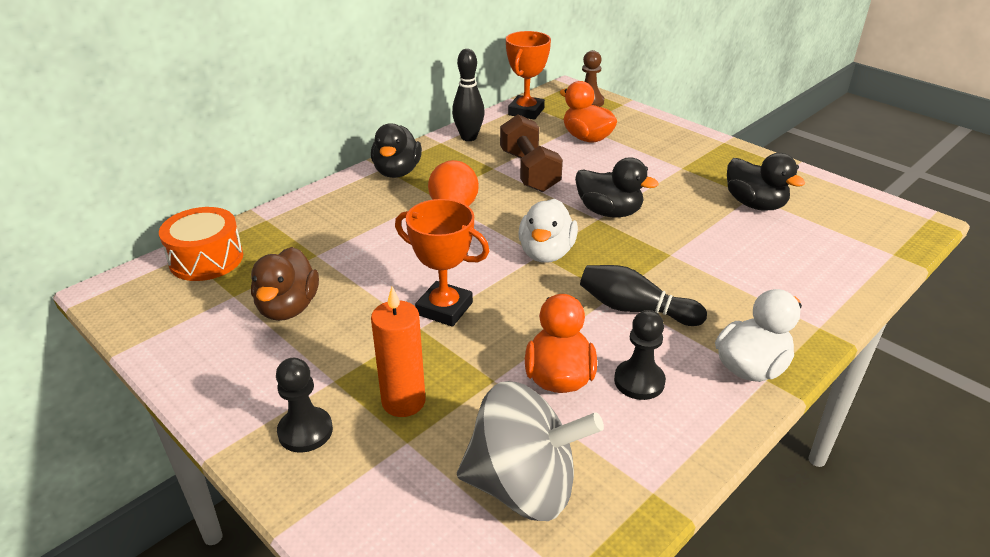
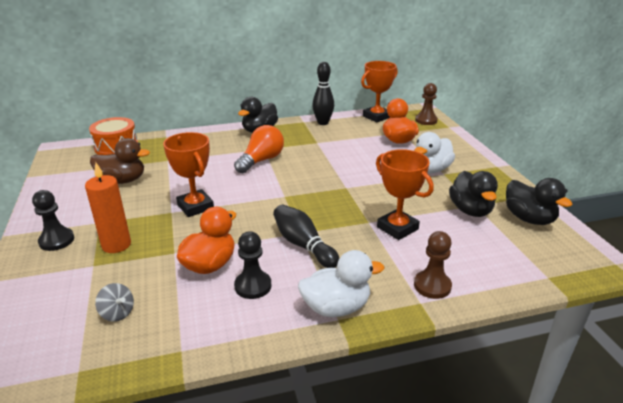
camera: 30 degrees right, 5 degrees down
brown duck [251,247,319,321] -> brown duck turned 120 degrees counterclockwise [90,138,150,184]
grey spinning top [457,381,604,521] -> grey spinning top [95,283,134,322], size x0.40
brown dumbbell [500,114,563,192] -> none
white duck [518,199,578,263] -> white duck moved to [414,132,455,173]
black duck [575,157,659,218] -> black duck moved to [506,178,572,225]
none -> orange trophy [376,149,434,240]
none -> brown pawn [414,231,452,299]

